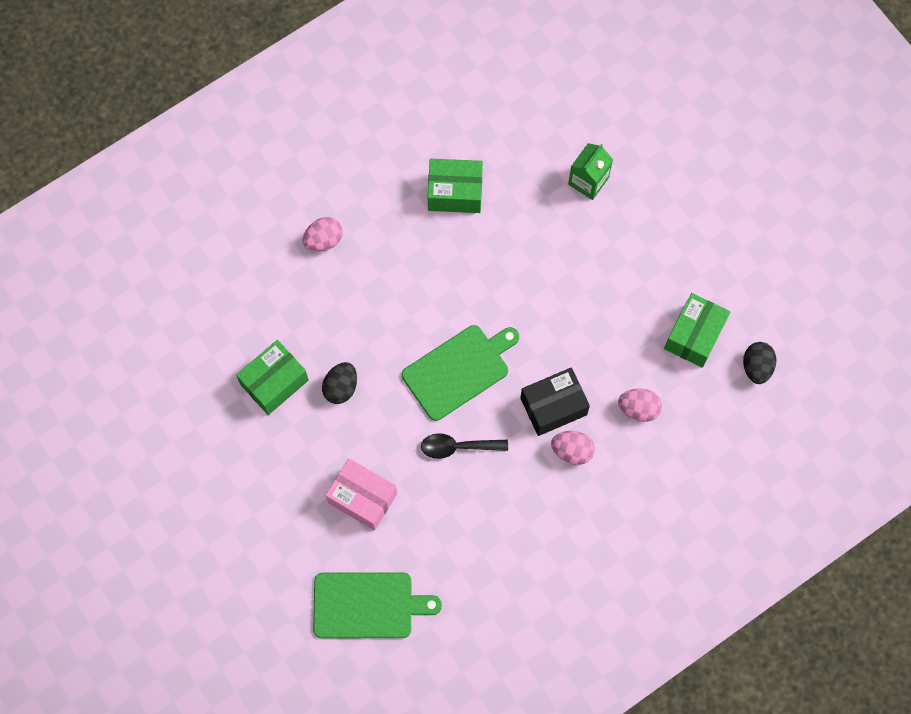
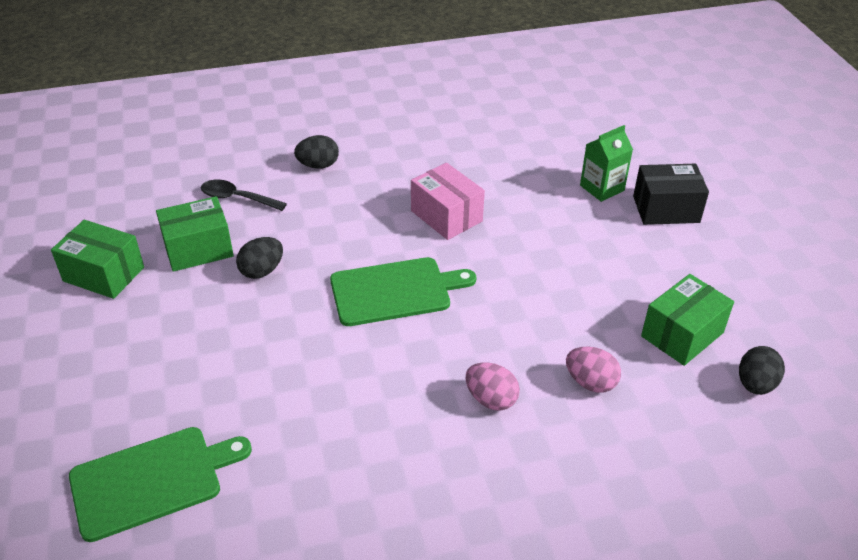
camera: 20 degrees right, 30 degrees down
pink egg [303,217,343,252] -> black egg [294,135,339,169]
green cutting board [313,572,442,638] -> green cutting board turned 45 degrees counterclockwise [69,427,252,542]
pink box [325,458,397,530] -> pink box moved to [411,163,485,240]
black spoon [421,433,508,459] -> black spoon moved to [201,180,287,211]
green box [428,159,483,213] -> green box moved to [51,220,144,299]
black box [520,367,590,436] -> black box moved to [633,164,709,225]

